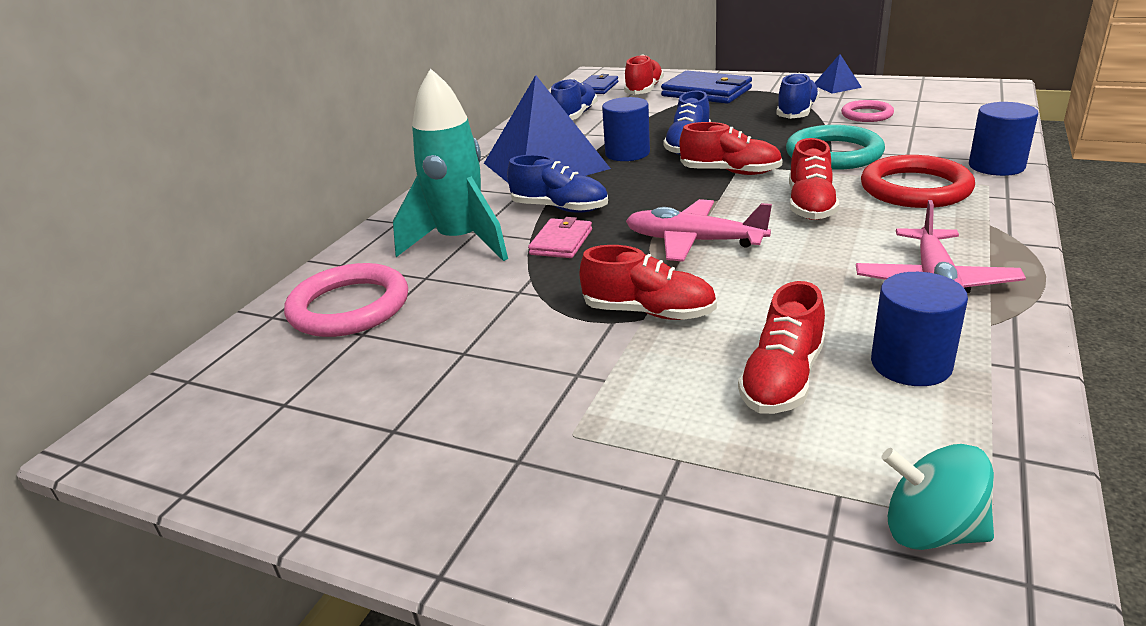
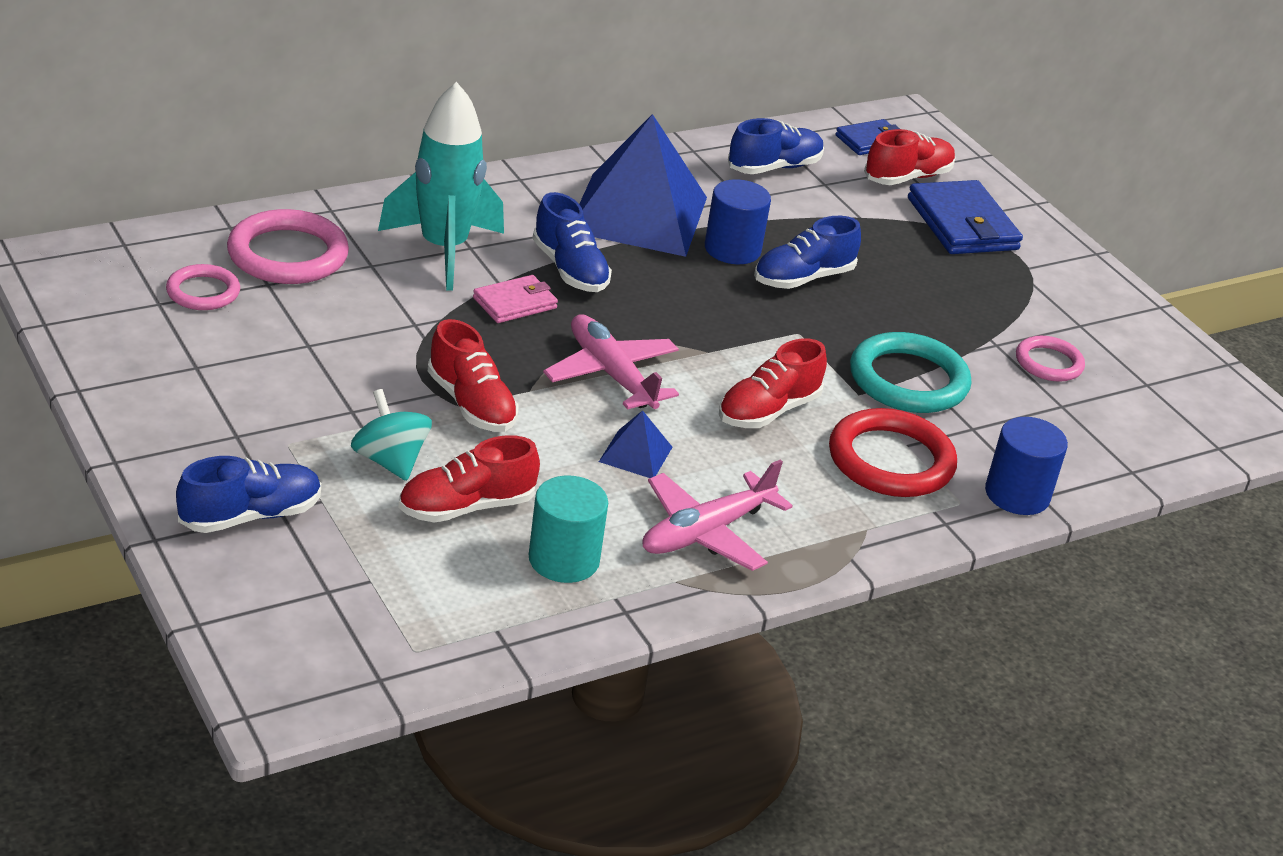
camera: 30 degrees right, 5 degrees up
red shoe [680,122,782,175] -> none
blue shoe [776,73,820,119] -> blue shoe moved to [176,456,321,533]
blue pyramid [815,54,862,94] -> blue pyramid moved to [599,410,672,478]
blue cylinder [871,272,968,386] -> turquoise cylinder [529,476,608,583]
turquoise spinning top [881,444,994,550] -> turquoise spinning top moved to [351,389,432,481]
none -> pink ring [166,264,240,310]

